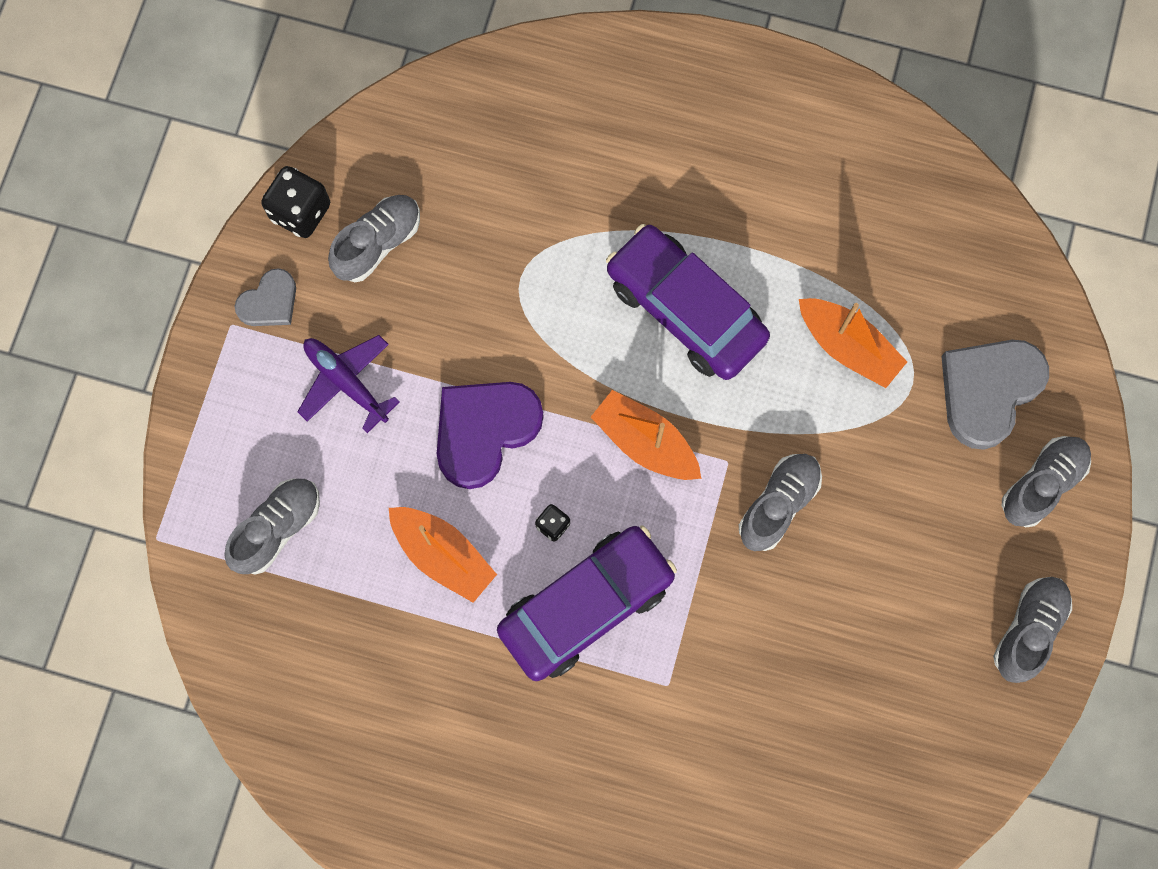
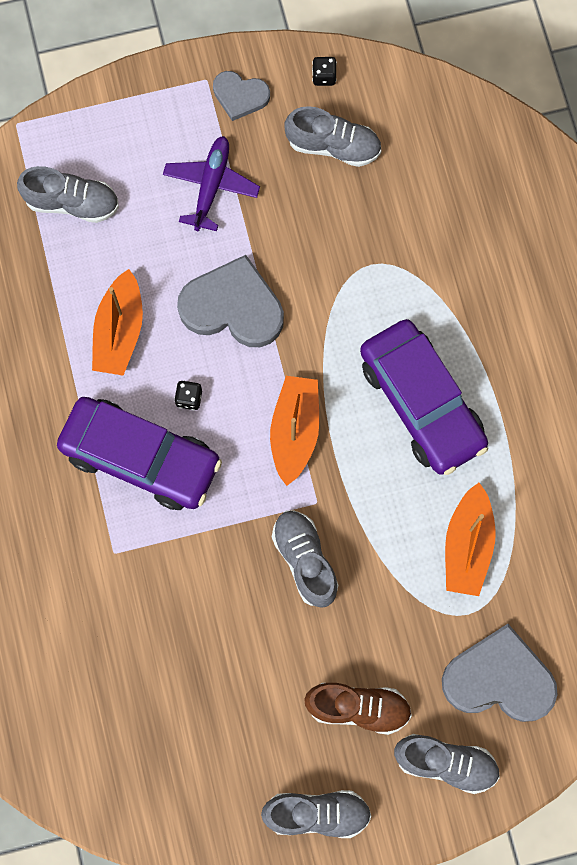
camera: 60 degrees right, 0 degrees up
black dice [261,166,330,238] -> black dice [312,57,337,86], size x0.52
purple heart [437,382,544,489] -> grey heart [177,255,284,347]
purple car [606,224,770,380] -> purple car turned 135 degrees clockwise [360,319,488,475]
grey shoe [739,454,822,551] -> grey shoe turned 120 degrees counterclockwise [272,510,338,608]
none -> brown shoe [304,683,412,735]

